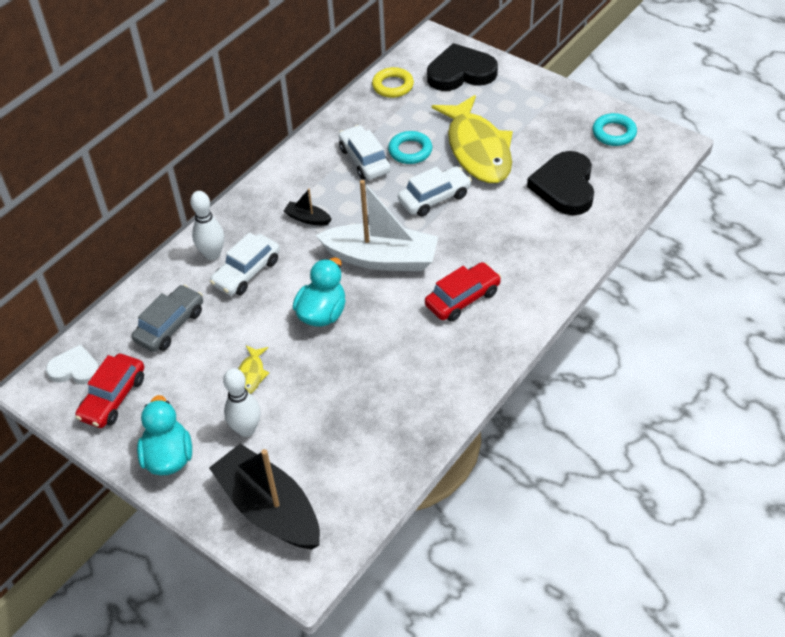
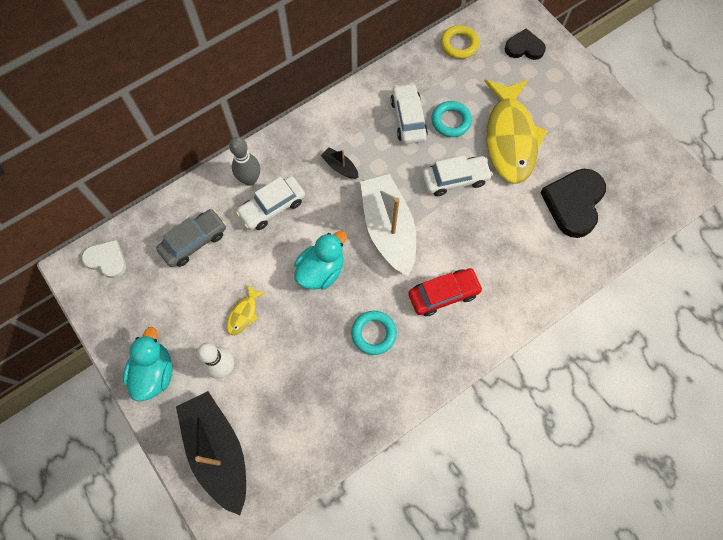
camera: 15 degrees right, 20 degrees up
red car [75,354,144,428] -> none
white bowling pin [190,191,224,260] -> grey bowling pin [229,137,260,186]
white boat [316,180,438,271] -> white boat turned 135 degrees counterclockwise [360,174,416,276]
black heart [427,43,498,91] -> black heart [505,29,546,60], size x0.60
turquoise ring [592,113,637,146] -> turquoise ring moved to [351,311,397,355]

